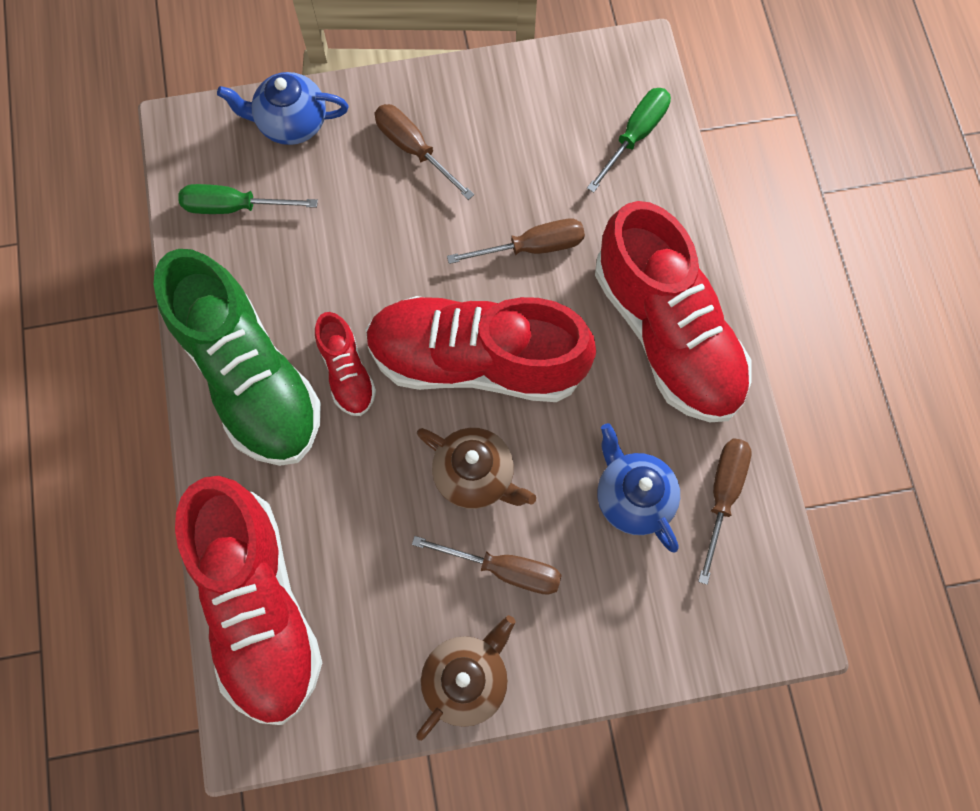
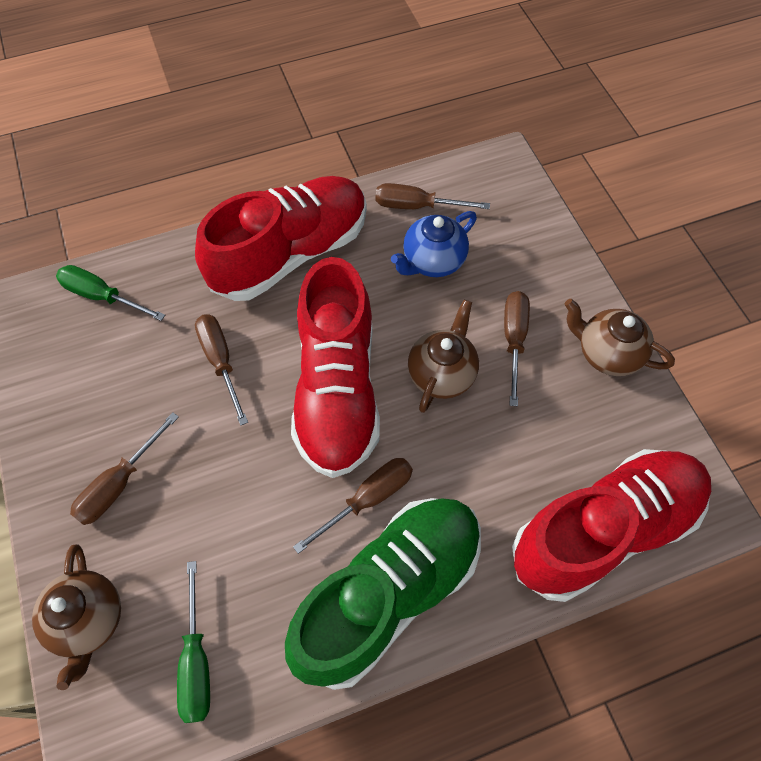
camera: 100 degrees left, 10 degrees down
blue teapot [217,72,349,145] -> brown teapot [32,544,121,690]
red shoe [315,312,376,416] -> brown screwdriver [293,458,413,554]

